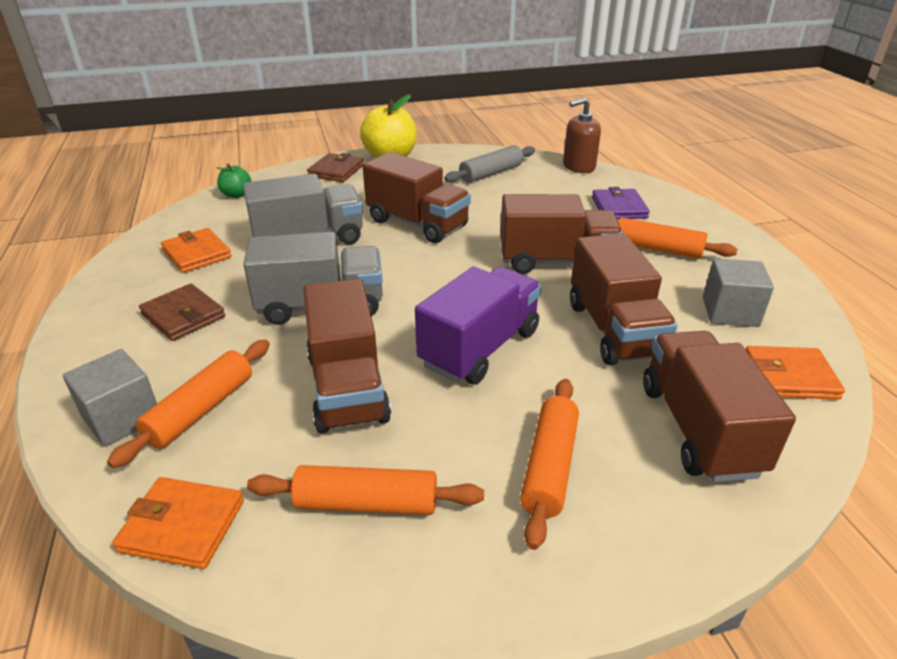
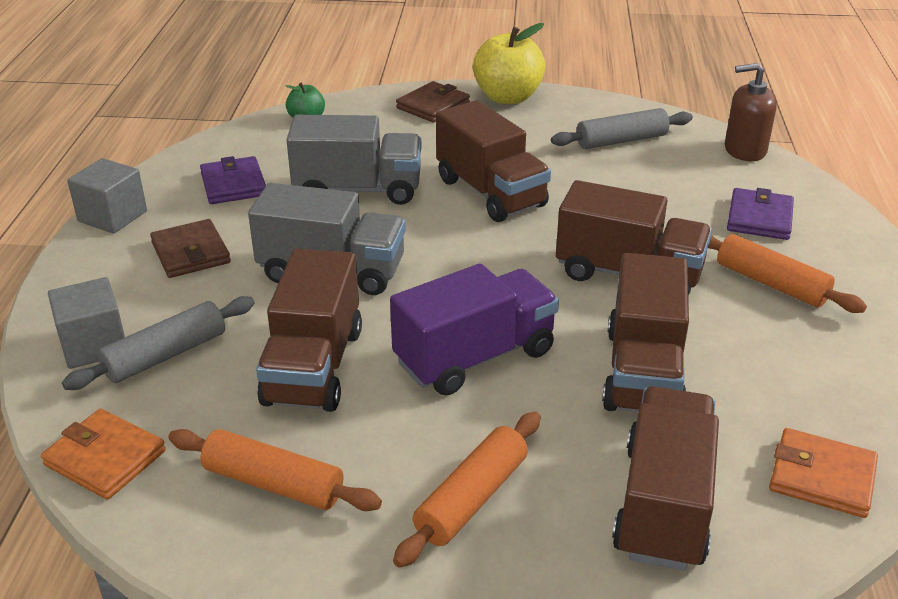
camera: 20 degrees right, 0 degrees up
orange rolling pin [107,340,270,468] -> grey rolling pin [62,296,254,390]
orange wallet [161,228,232,273] -> purple wallet [200,156,266,204]
grey cube [703,258,774,327] -> grey cube moved to [67,158,147,233]

